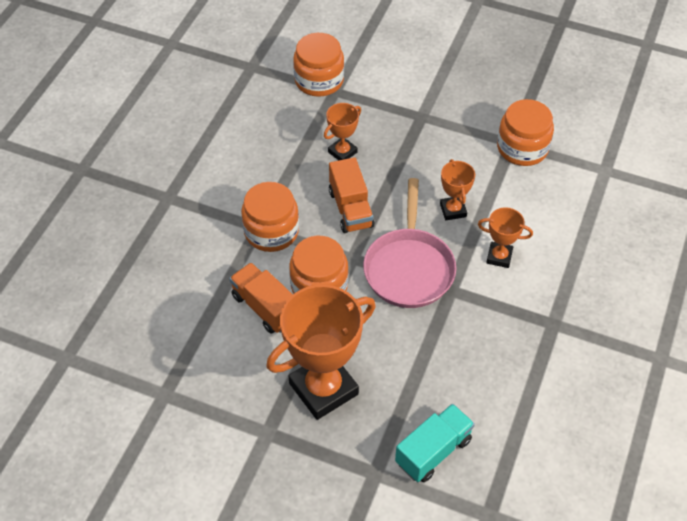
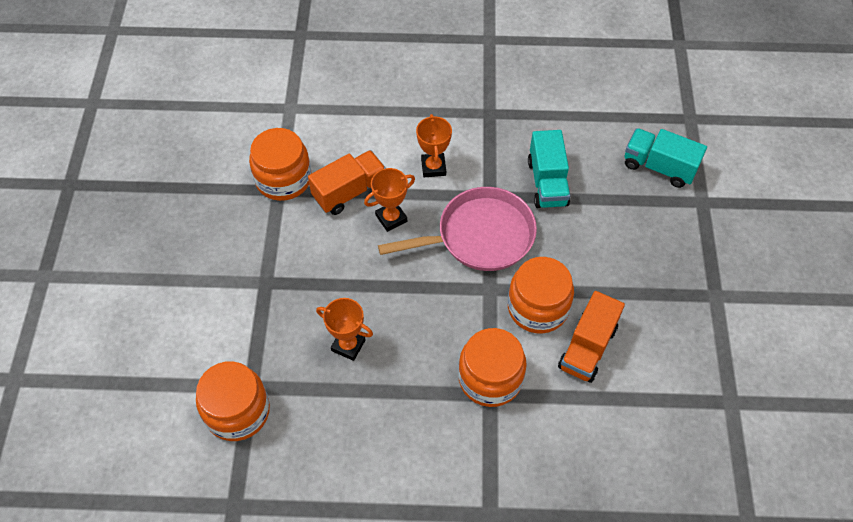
camera: 110 degrees left, 5 degrees up
orange trophy [266,285,376,420] -> none
orange truck [329,157,374,233] -> orange truck moved to [308,150,386,215]
none -> turquoise truck [528,130,570,208]

